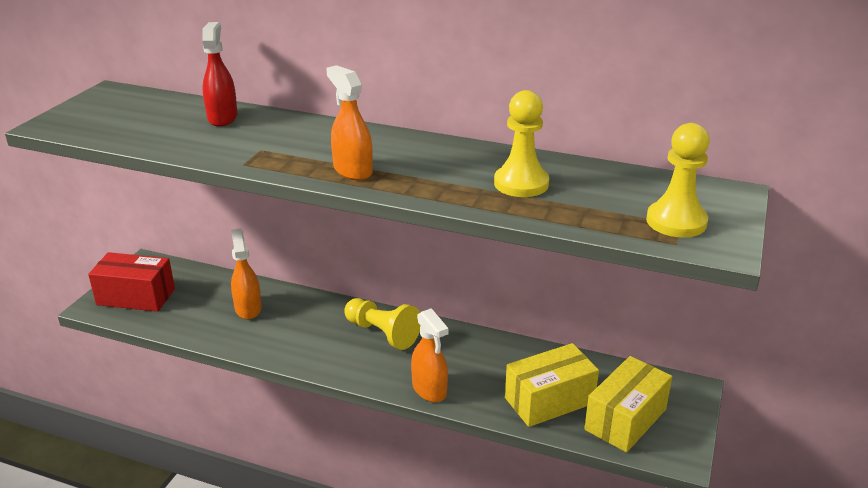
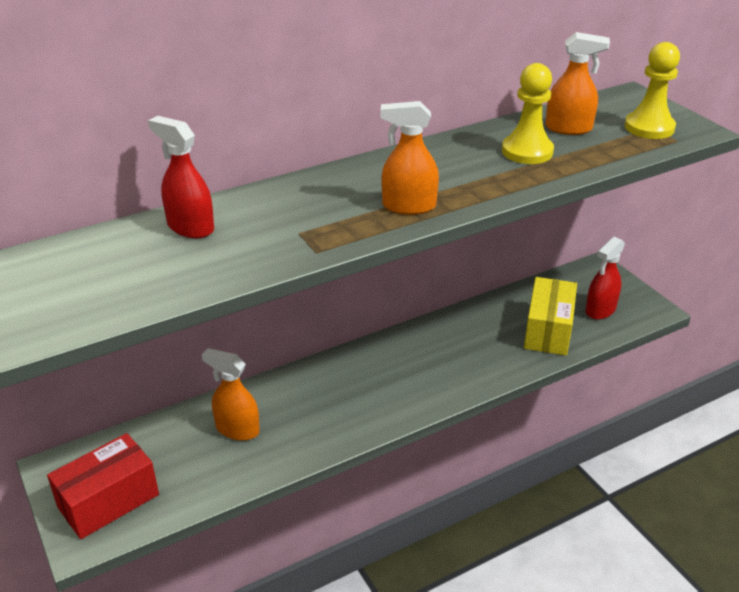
camera: 50 degrees left, 5 degrees up
yellow pawn [344,298,421,350] -> none
orange spray bottle [411,308,448,402] -> orange spray bottle moved to [545,32,610,135]
yellow box [584,356,672,453] -> red spray bottle [585,237,625,320]

